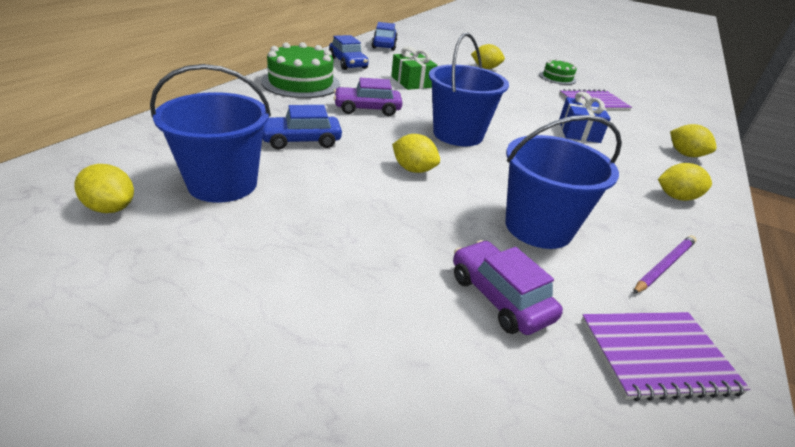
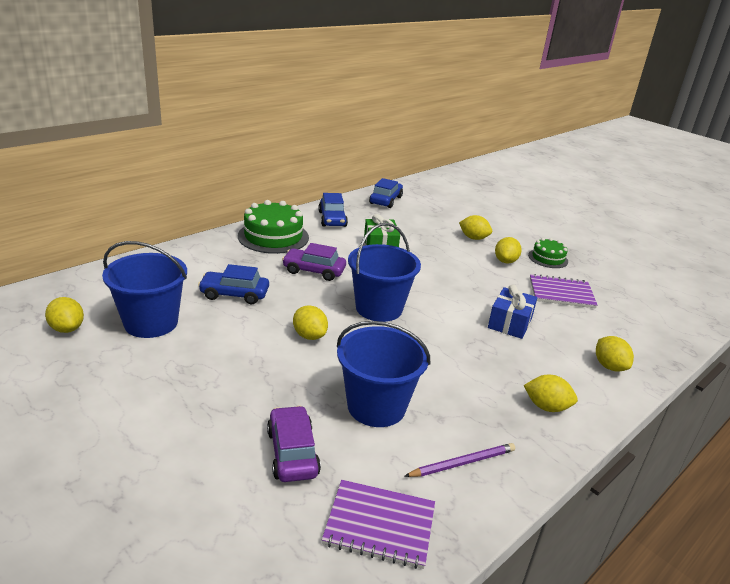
camera: 20 degrees right, 5 degrees down
none -> yellow lemon [495,237,522,264]

